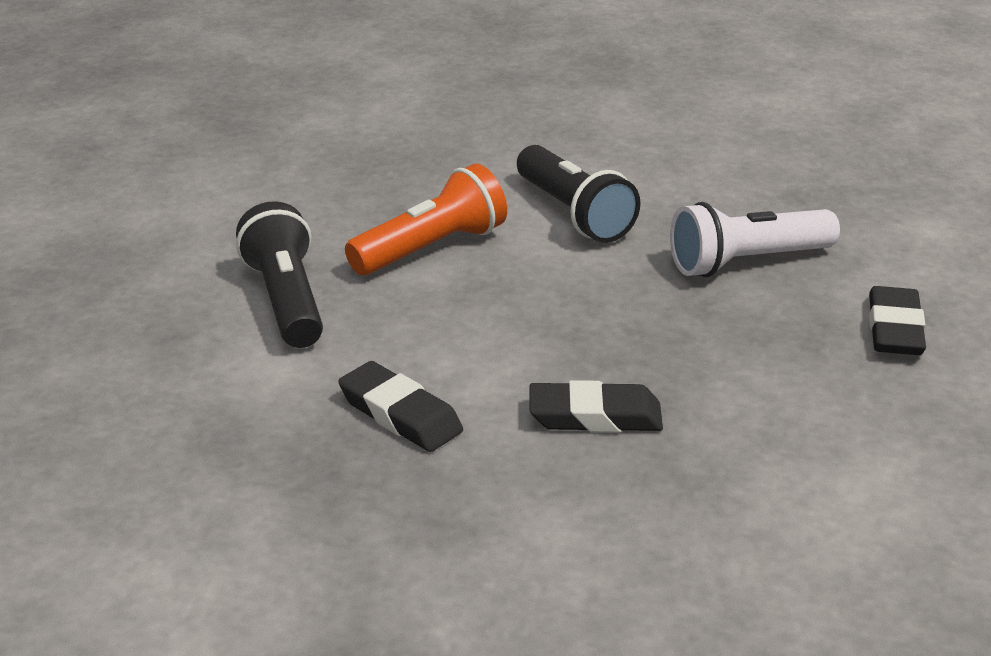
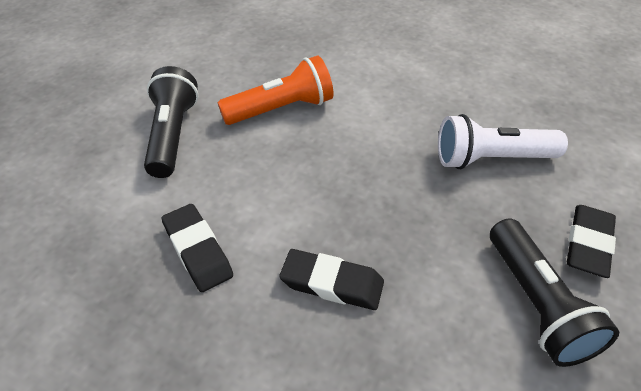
camera: 15 degrees right, 15 degrees up
black flashlight [517,145,640,243] -> black flashlight moved to [490,219,619,367]

